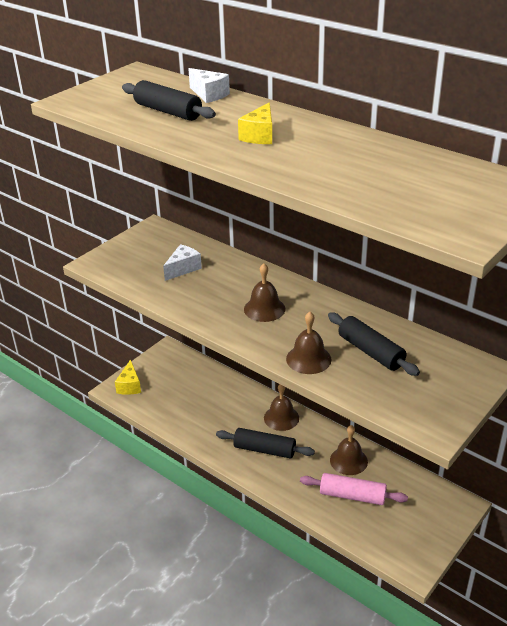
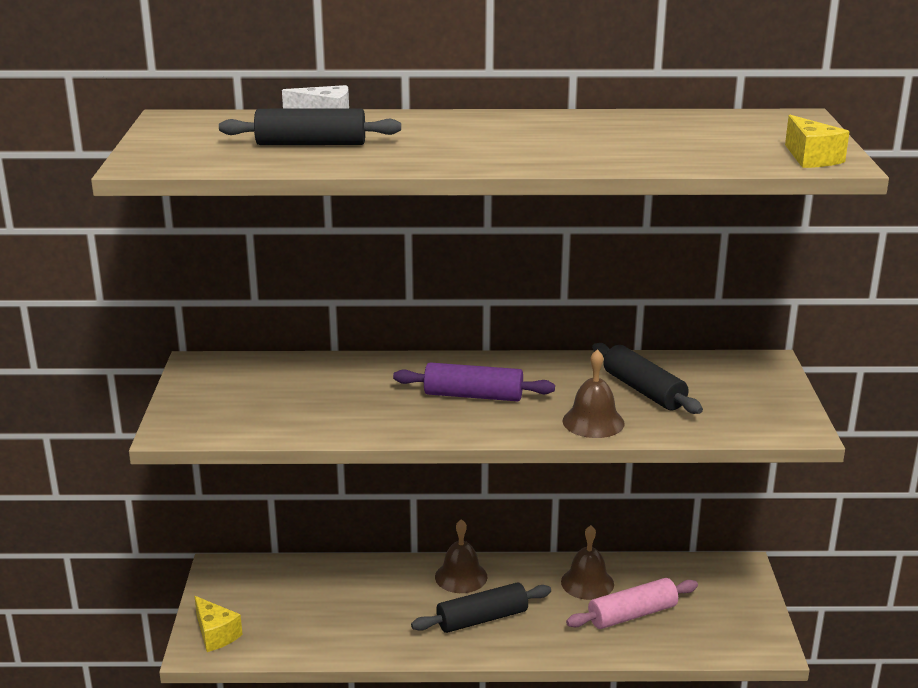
camera: 40 degrees left, 10 degrees down
white cheese [163,244,202,281] -> none
yellow cheese [238,102,272,144] -> yellow cheese moved to [785,115,850,168]
brown bell [244,263,286,322] -> purple rolling pin [393,362,555,401]
black rolling pin [328,312,420,376] -> black rolling pin turned 45 degrees clockwise [592,343,703,414]

